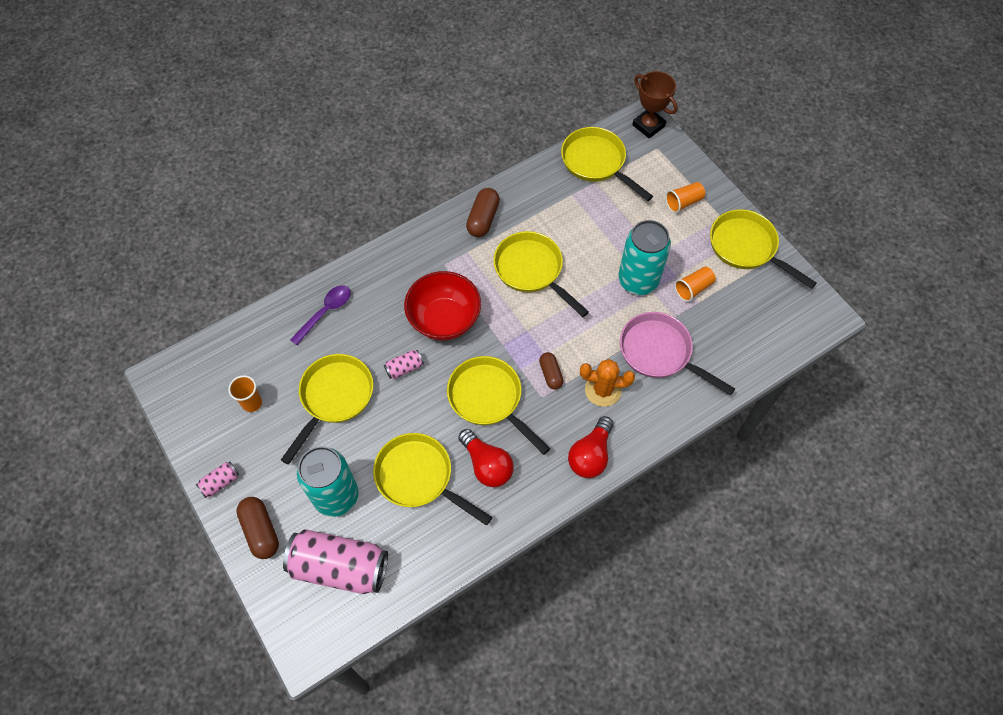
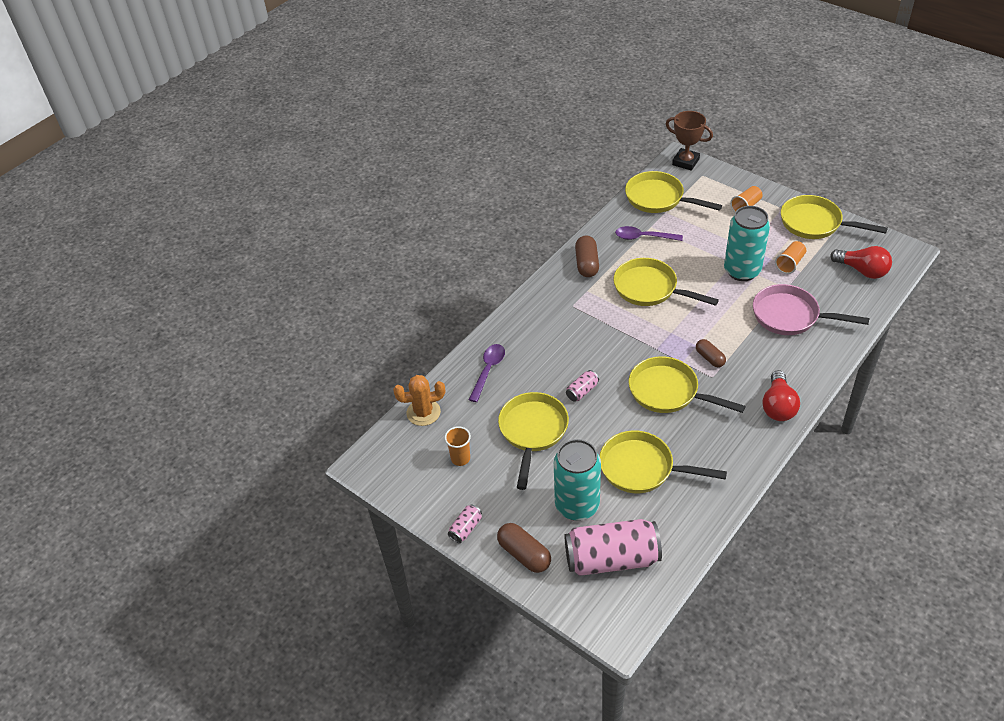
camera: 15 degrees left, 15 degrees down
red bowl [404,271,481,341] -> none
red light bulb [458,429,514,487] -> red light bulb moved to [830,246,892,279]
orange cactus [580,359,635,407] -> orange cactus moved to [393,375,445,426]
none -> purple spoon [615,226,683,241]

